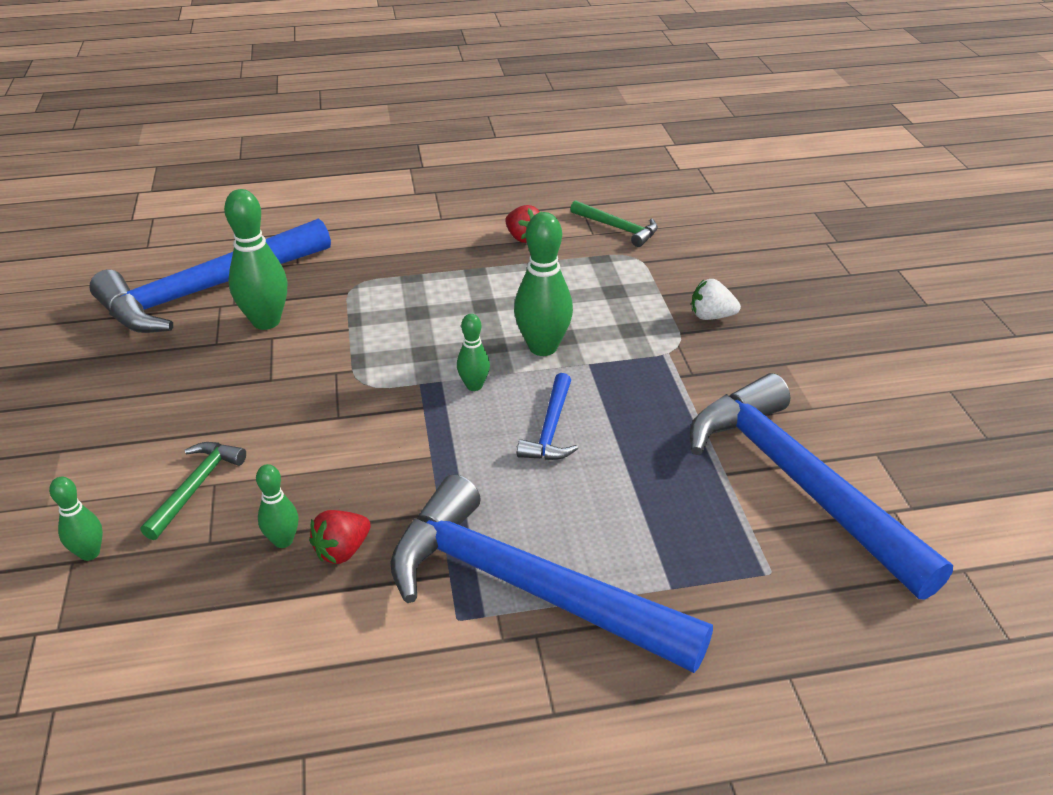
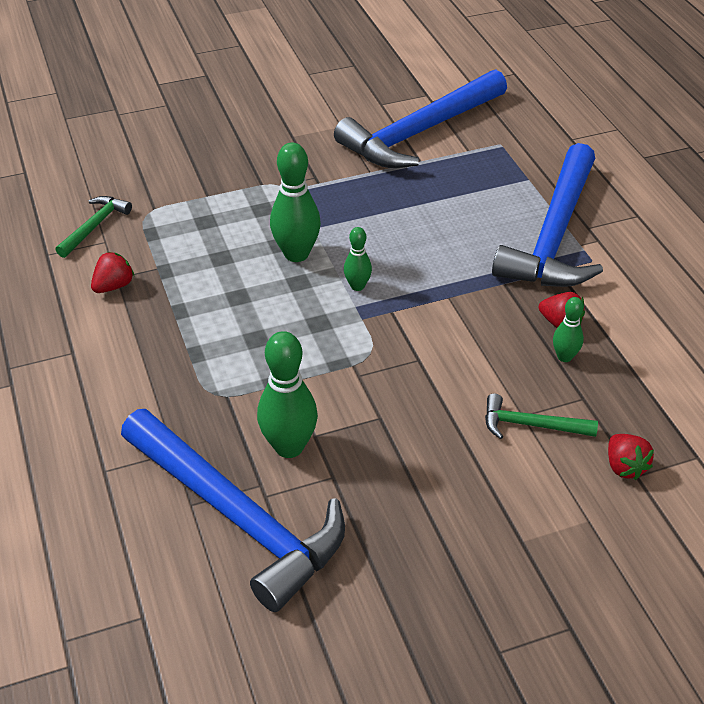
camera: 100 degrees left, 5 degrees up
green bowling pin [49,477,103,561] -> red strawberry [608,434,654,480]
blue hammer [517,373,578,460] -> none
white strawberry [692,279,741,320] -> none

